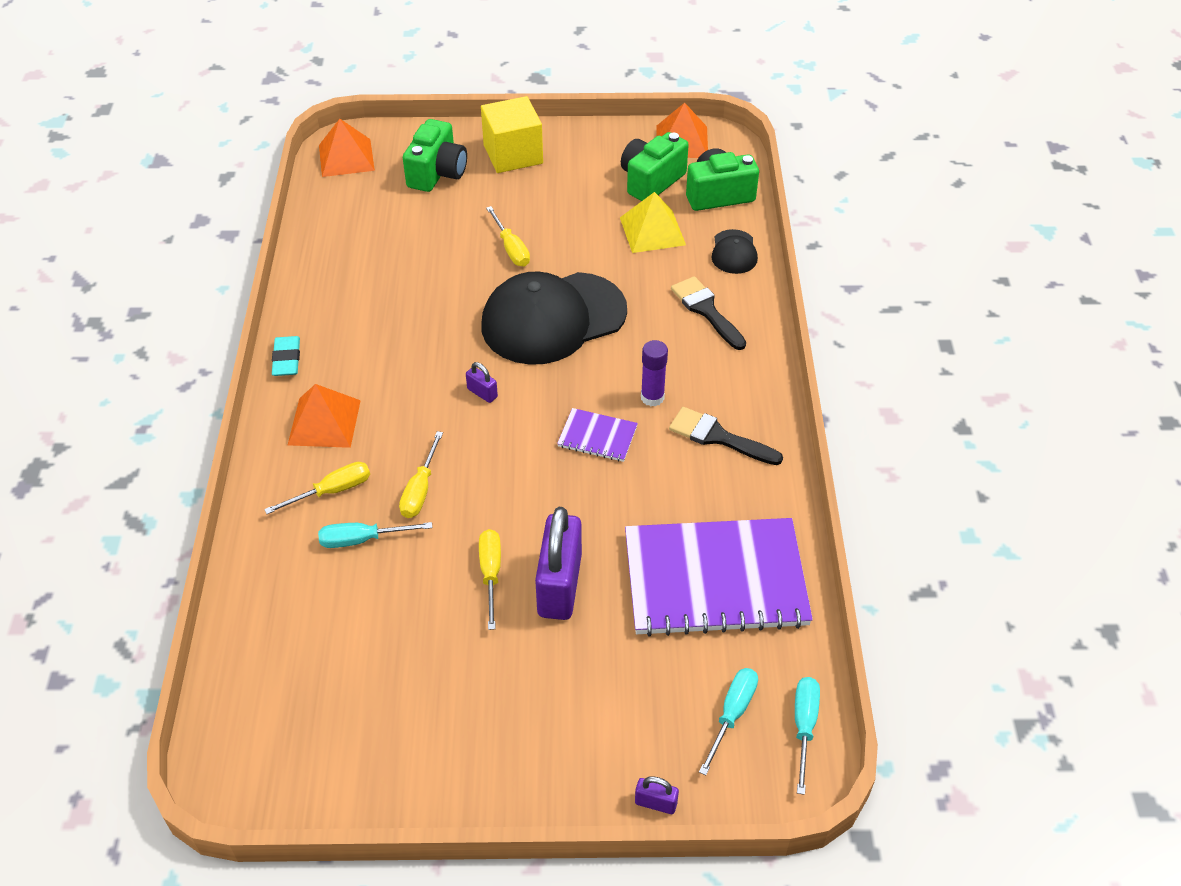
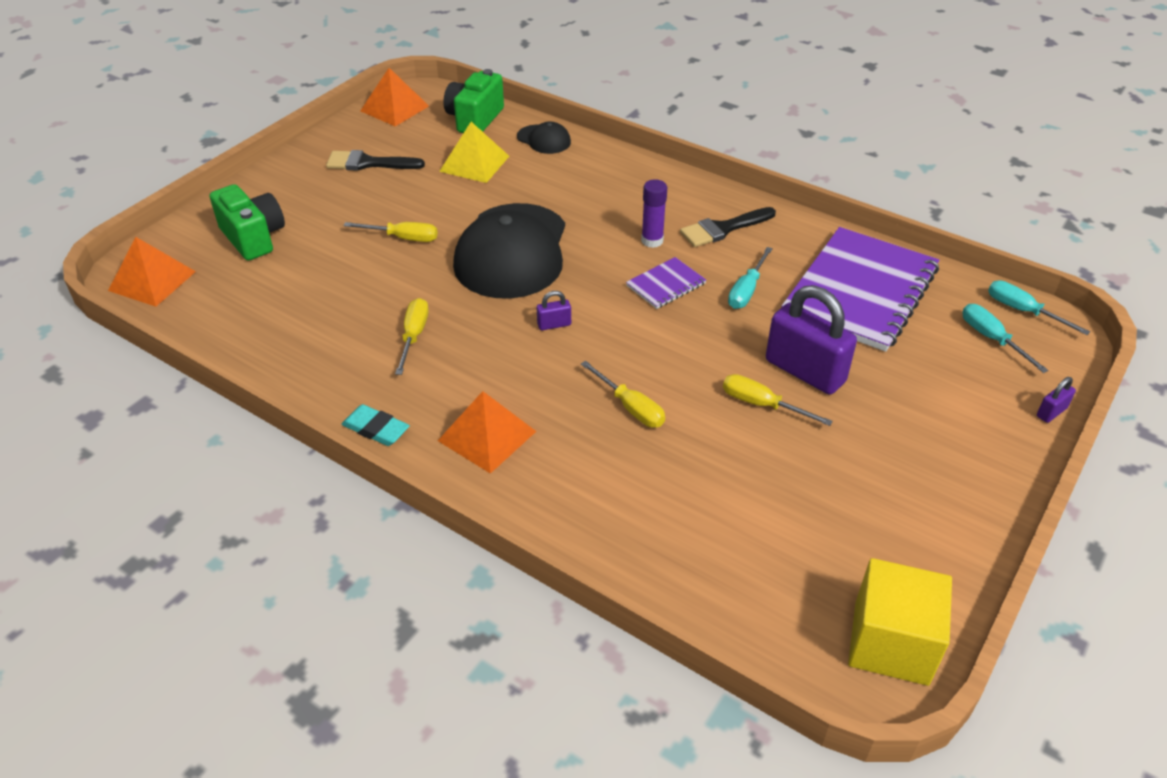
camera: 55 degrees left, 5 degrees down
yellow screwdriver [264,462,370,514] -> yellow screwdriver moved to [395,298,429,375]
turquoise screwdriver [318,522,432,548] -> turquoise screwdriver moved to [728,247,773,309]
yellow cube [481,96,543,173] -> yellow cube moved to [848,558,952,686]
green camera [621,132,689,201] -> none
black brush [671,276,746,350] -> black brush moved to [326,150,425,171]

